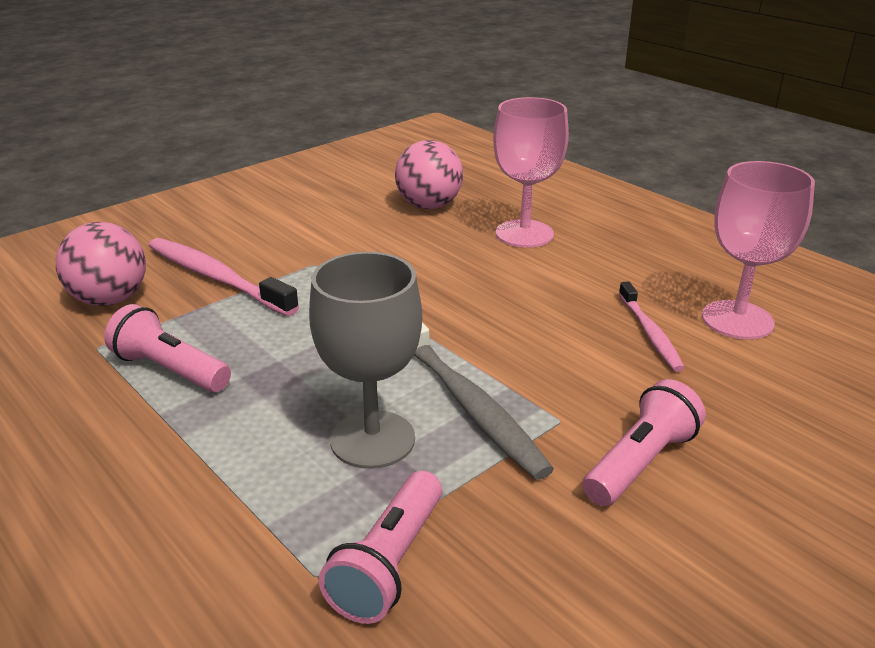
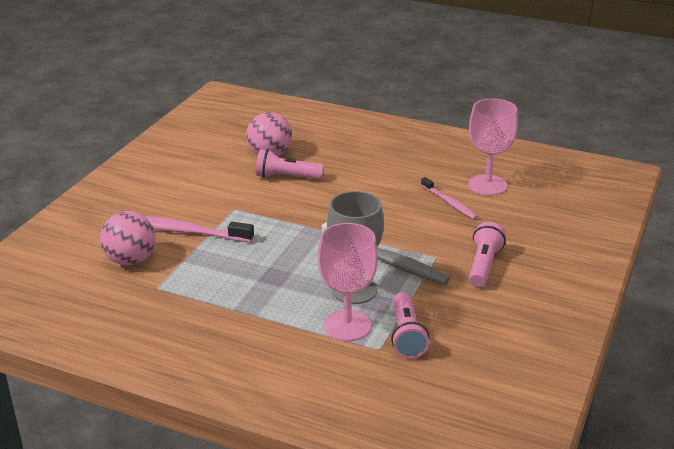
camera: 25 degrees left, 0 degrees up
pink flashlight [104,304,231,392] -> pink flashlight moved to [256,149,324,179]
pink goblet [493,97,569,248] -> pink goblet moved to [318,223,378,341]

